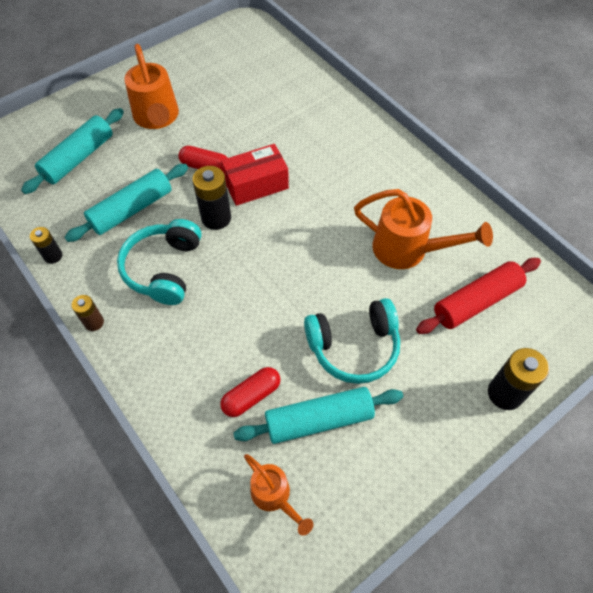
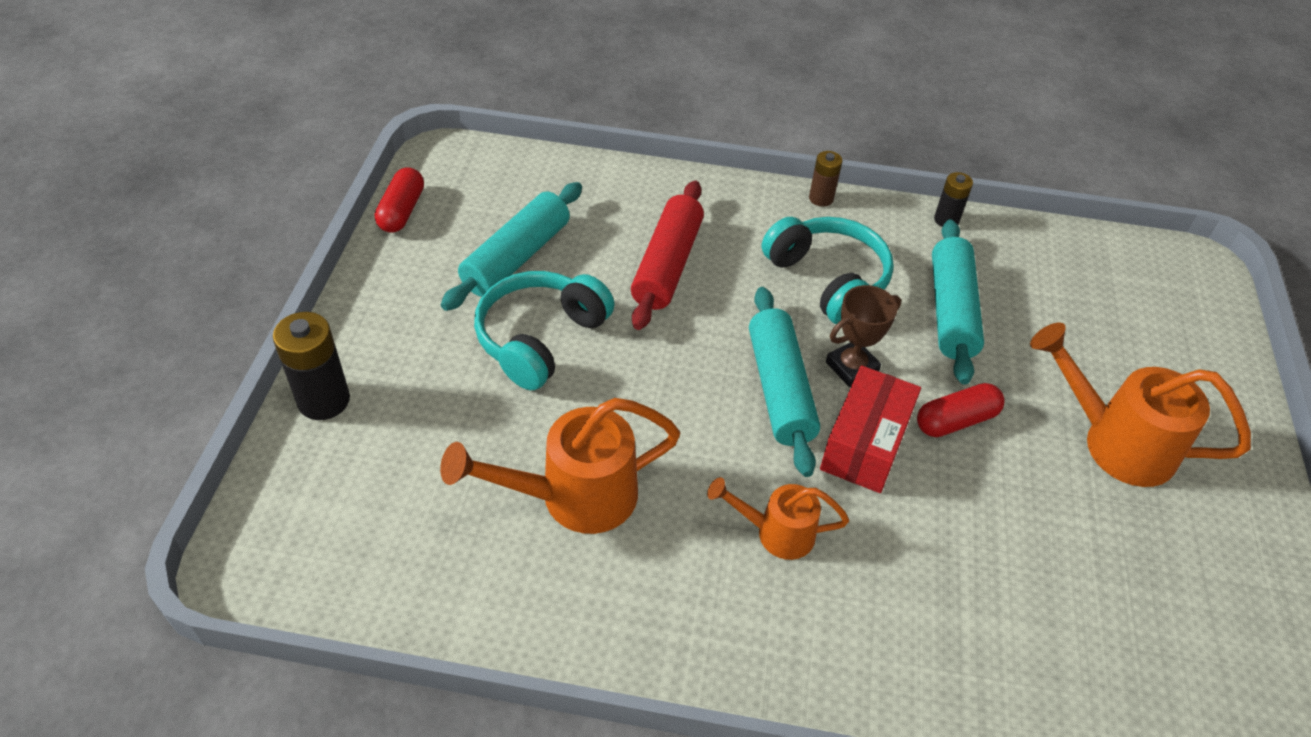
camera: 135 degrees right, 10 degrees down
turquoise rolling pin [21,108,124,194] -> turquoise rolling pin moved to [749,287,820,477]
black battery [192,166,231,230] -> brown trophy [826,285,901,387]
red capsule [220,367,281,417] -> red capsule moved to [375,167,424,233]
orange watering can [244,454,313,536] -> orange watering can moved to [707,477,849,560]
red rolling pin [416,258,541,334] -> red rolling pin moved to [631,181,704,330]

